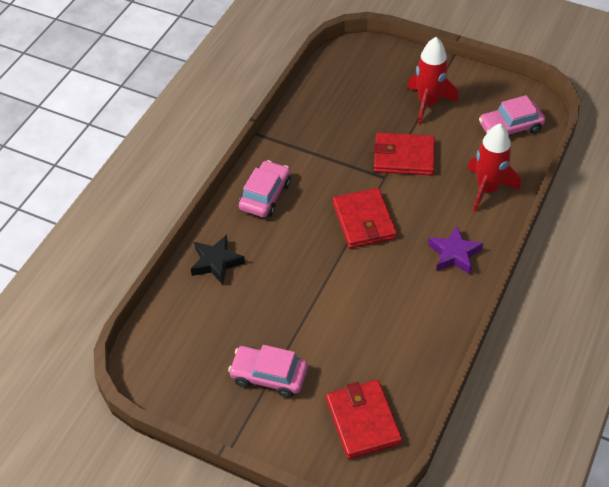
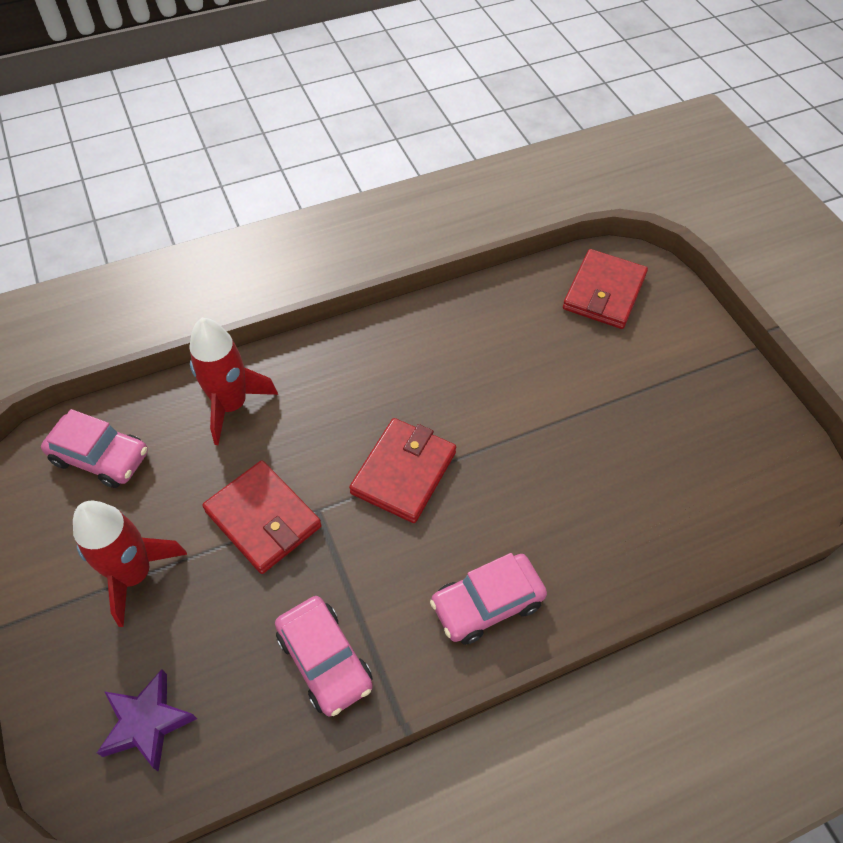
camera: 140 degrees left, 5 degrees up
black star [191,235,245,285] -> none
pink car [228,345,308,398] -> pink car moved to [275,596,373,717]
purple star [428,226,483,275] -> purple star moved to [97,669,197,772]

